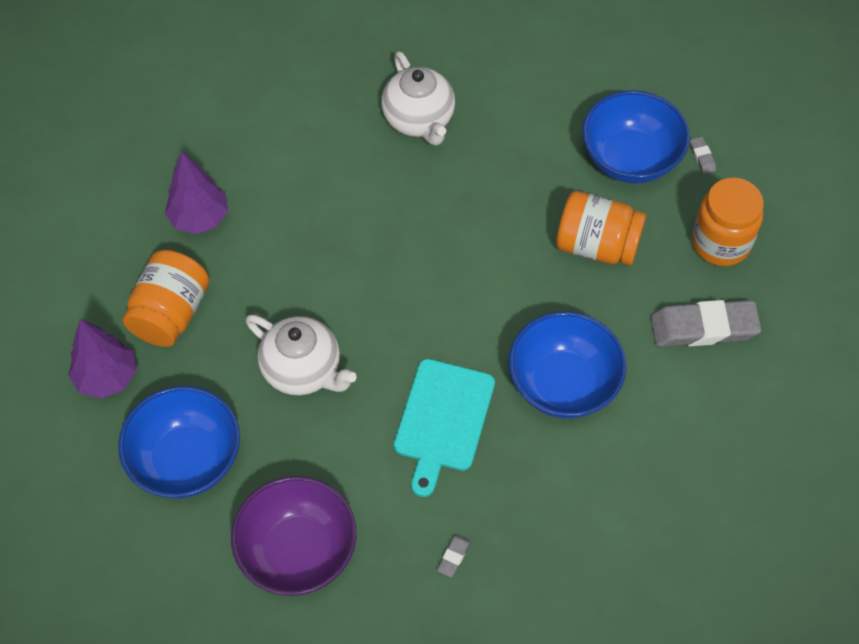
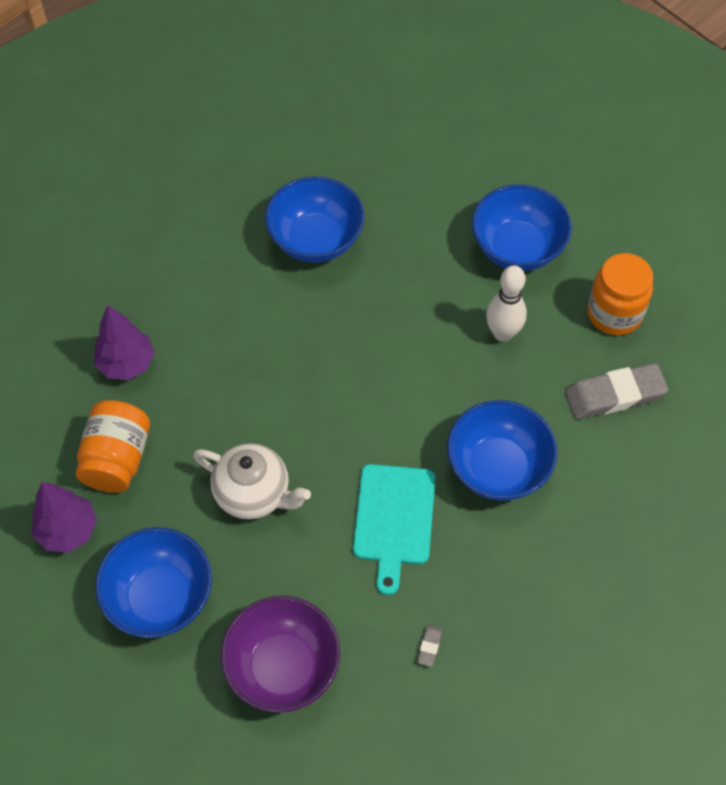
camera: 10 degrees left, 0 degrees up
white teapot [381,51,455,146] -> blue bowl [265,176,364,263]
orange jar [556,191,646,266] -> white bowling pin [486,265,527,342]
grey eraser [690,137,716,174] -> none

